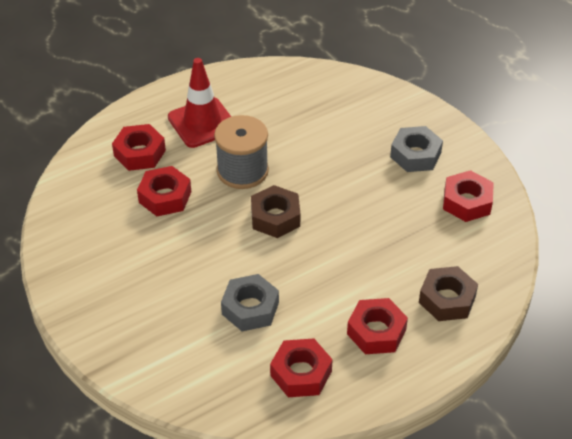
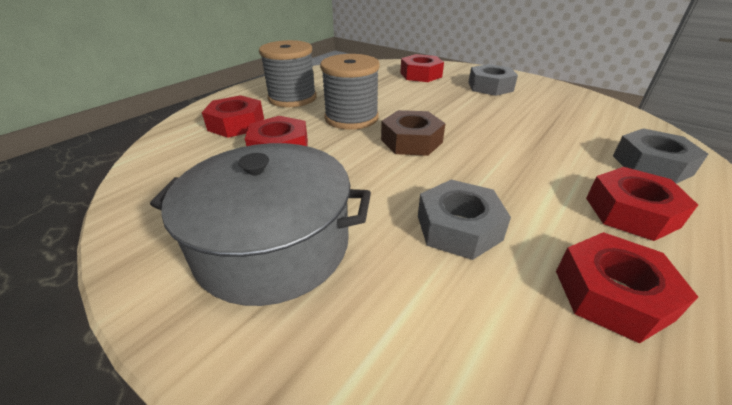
camera: 20 degrees left, 10 degrees down
red traffic cone [168,58,231,148] -> grey spool [259,40,317,107]
brown nut [419,266,478,321] -> grey nut [613,128,708,184]
red nut [443,170,494,222] -> red nut moved to [400,54,444,82]
none -> grey pot [150,143,371,306]

